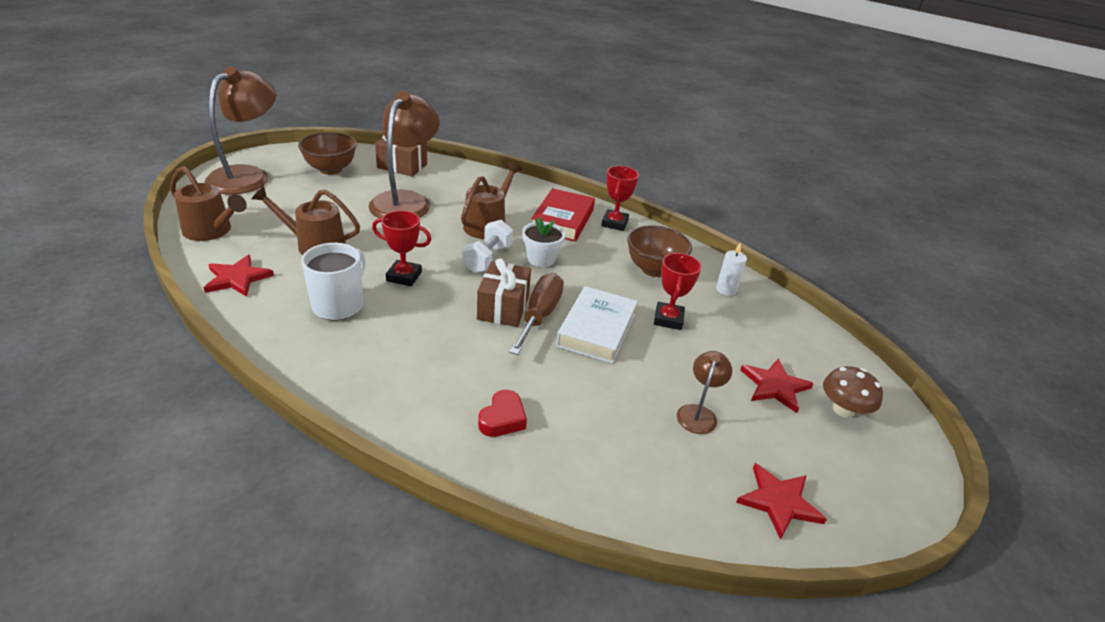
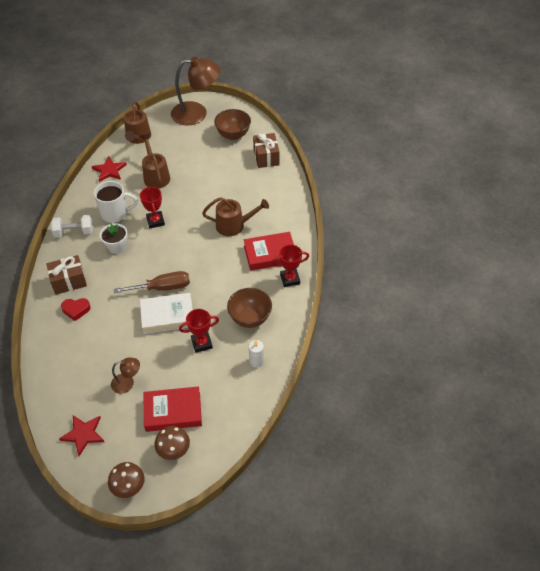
camera: 65 degrees right, 15 degrees up
brown lamp [369,91,440,218] -> none
white dumbbell [462,220,513,273] -> white dumbbell moved to [51,215,93,237]
brown gift [477,258,531,327] -> brown gift moved to [46,255,87,295]
white flower pot [522,217,565,267] -> white flower pot moved to [100,224,128,254]
red star [740,358,814,413] -> red book [144,386,202,432]
none -> brown mushroom [108,462,145,498]

